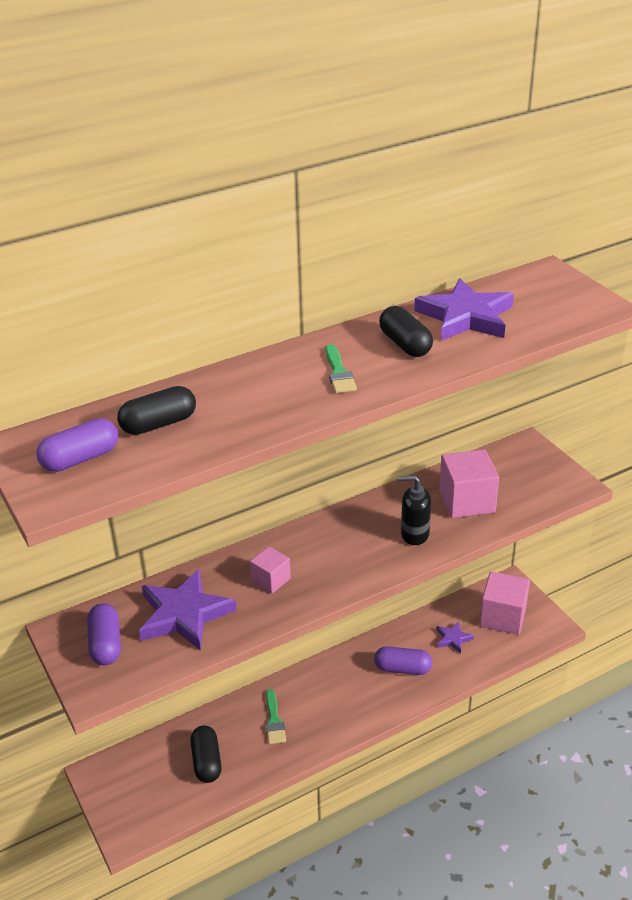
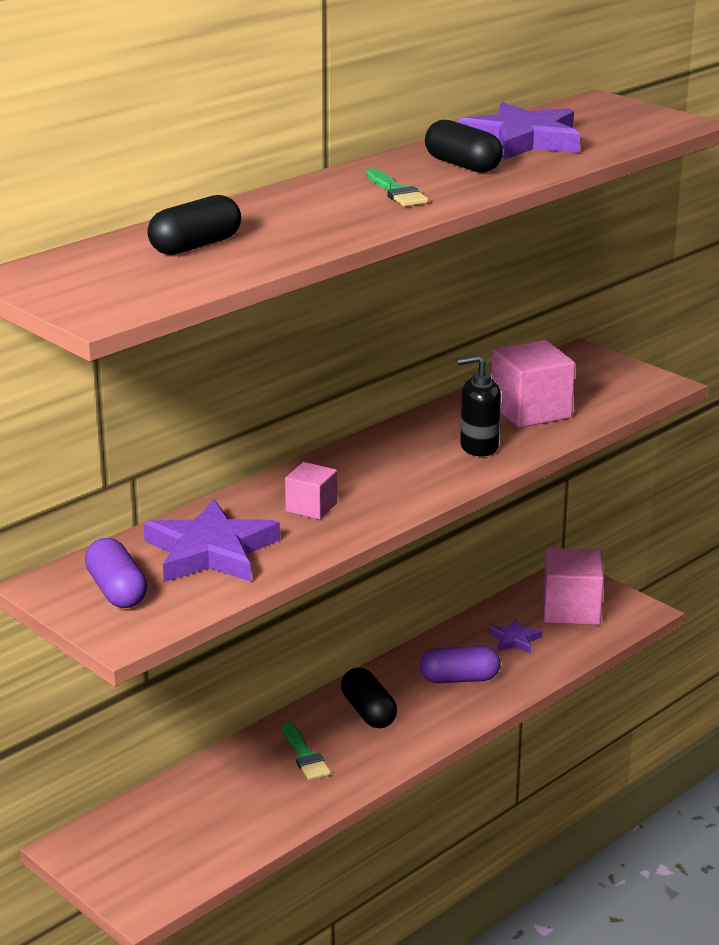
camera: 15 degrees left, 10 degrees down
purple capsule [36,418,118,472] -> none
black capsule [190,725,222,783] -> black capsule moved to [341,667,397,728]

